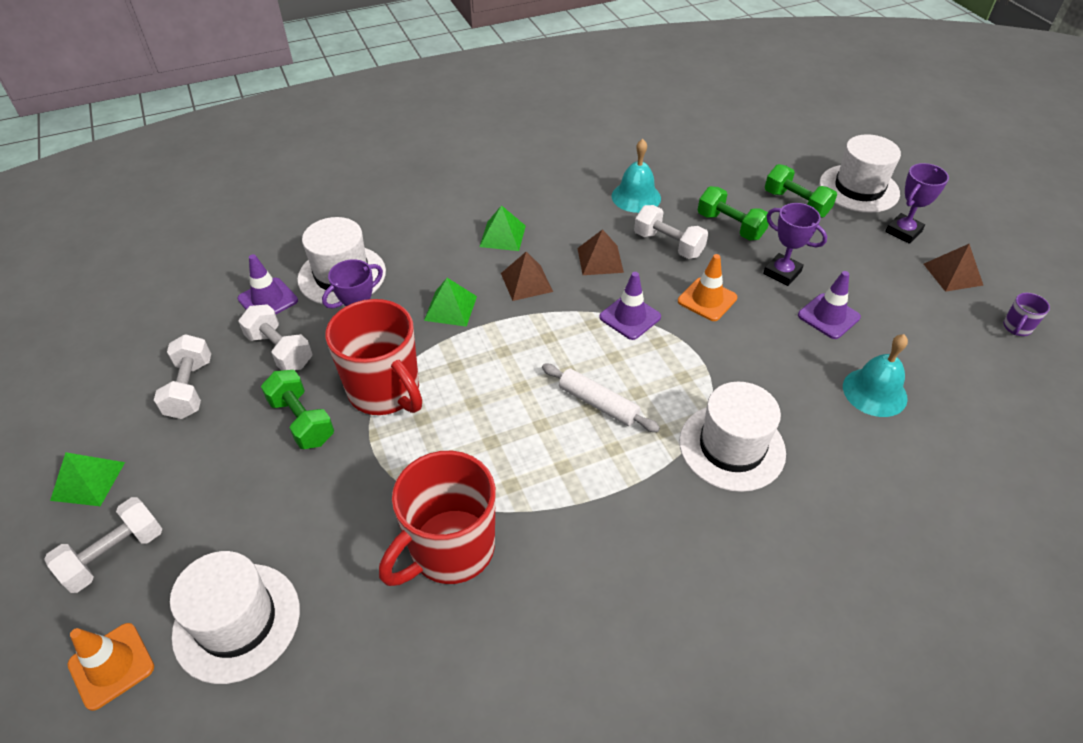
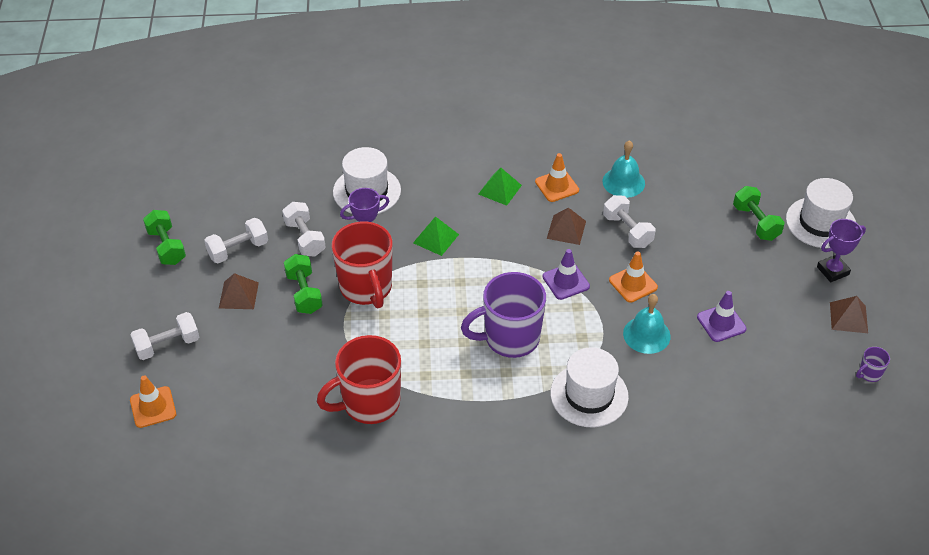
camera: 20 degrees right, 0 degrees up
green pyramid [50,452,125,506] -> none
white dumbbell [154,334,211,419] -> white dumbbell turned 45 degrees clockwise [204,218,268,263]
white hat [170,551,300,684] -> none
purple traffic cone [237,254,298,314] -> none
brown pyramid [501,252,553,301] -> brown pyramid moved to [219,273,259,309]
white rolling pin [542,364,660,432] -> purple mug [461,272,546,358]
green dumbbell [698,186,769,240] -> green dumbbell moved to [143,210,186,265]
purple trophy [763,203,827,286] -> none
turquoise bell [843,334,908,417] -> turquoise bell moved to [623,294,671,354]
none -> orange traffic cone [535,153,579,202]

